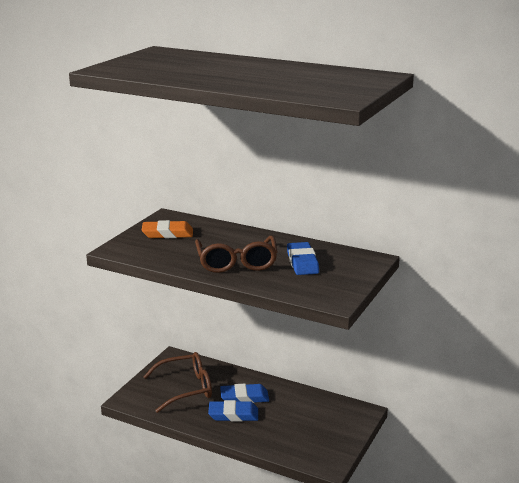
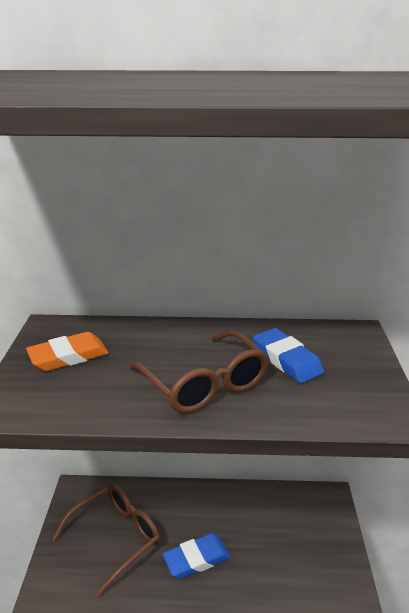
camera: 25 degrees left, 5 degrees up
blue eraser [220,384,269,403] -> none

